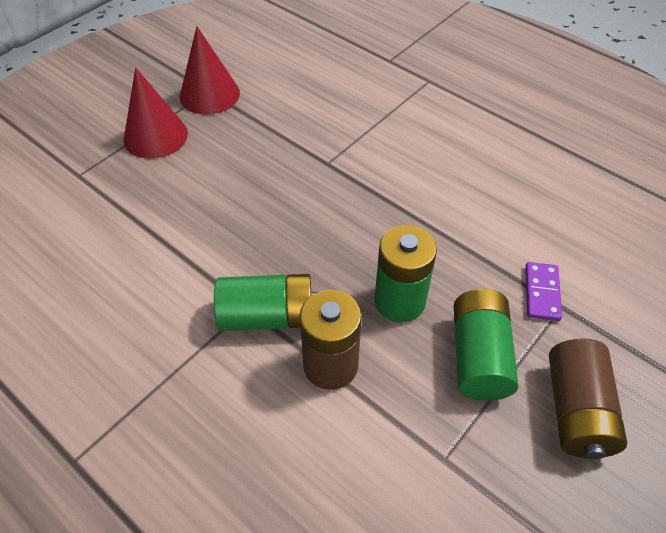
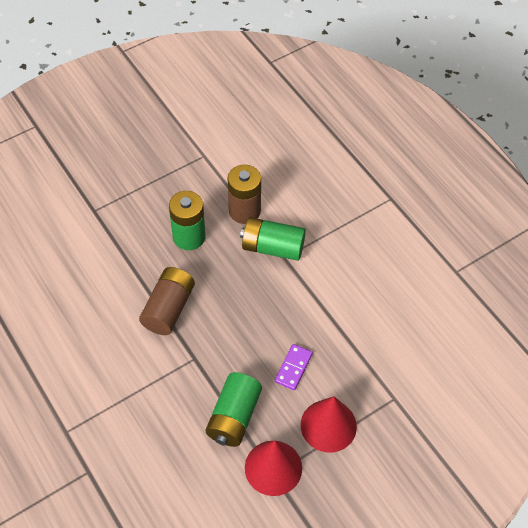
camera: 165 degrees left, 5 degrees up
green battery [454,289,519,401] -> green battery moved to [206,372,262,447]
purple domino [525,262,562,321] -> purple domino moved to [275,344,313,390]
brown battery [549,338,627,459] -> brown battery moved to [139,267,195,335]

